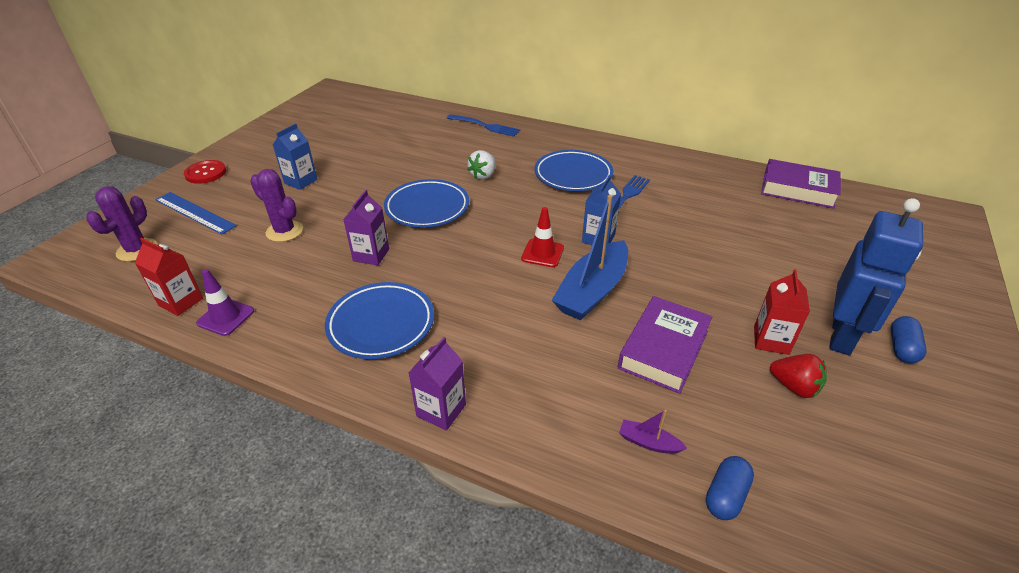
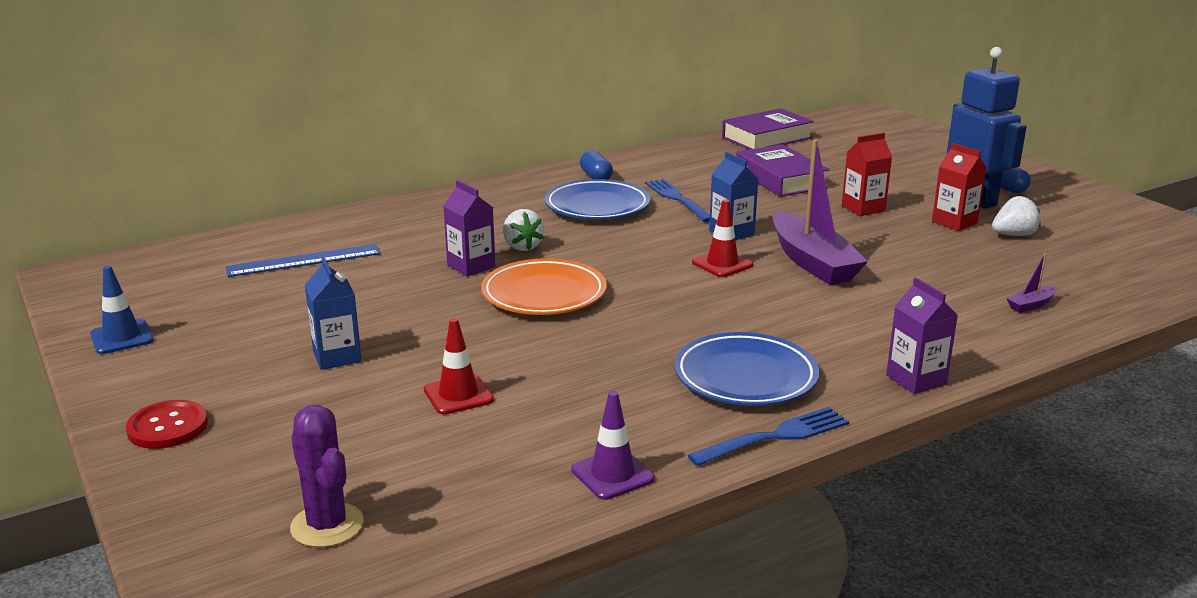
camera: 55 degrees left, 15 degrees down
red carton [135,238,203,316] -> red carton moved to [842,133,892,216]
blue ruler [155,192,237,235] -> blue ruler moved to [226,244,381,277]
purple cactus [250,169,303,242] -> red traffic cone [424,318,494,415]
purple carton [343,190,389,265] -> purple carton moved to [443,180,495,276]
blue plate [384,179,469,228] -> orange plate [481,258,607,315]
blue fork [447,114,520,137] -> blue fork moved to [688,407,849,466]
blue boat [551,195,628,320] -> purple boat [773,139,868,285]
purple book [618,296,712,394] -> purple book moved to [736,144,829,197]
blue capsule [706,456,754,520] -> blue capsule moved to [580,150,613,179]
red strawberry [770,354,827,398] -> white strawberry [992,196,1041,236]
none -> blue traffic cone [90,266,153,354]

